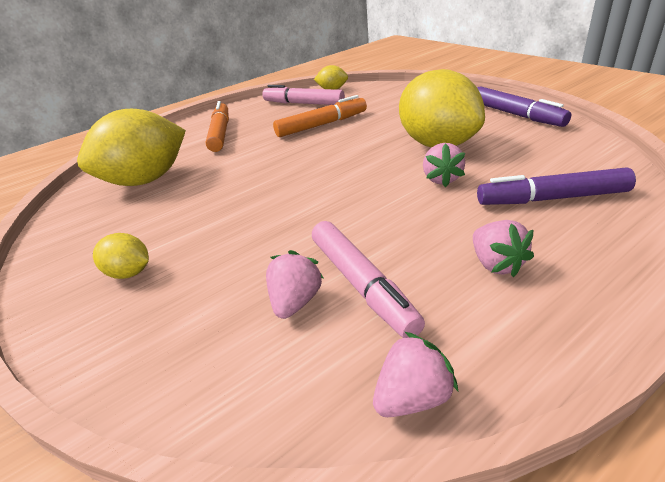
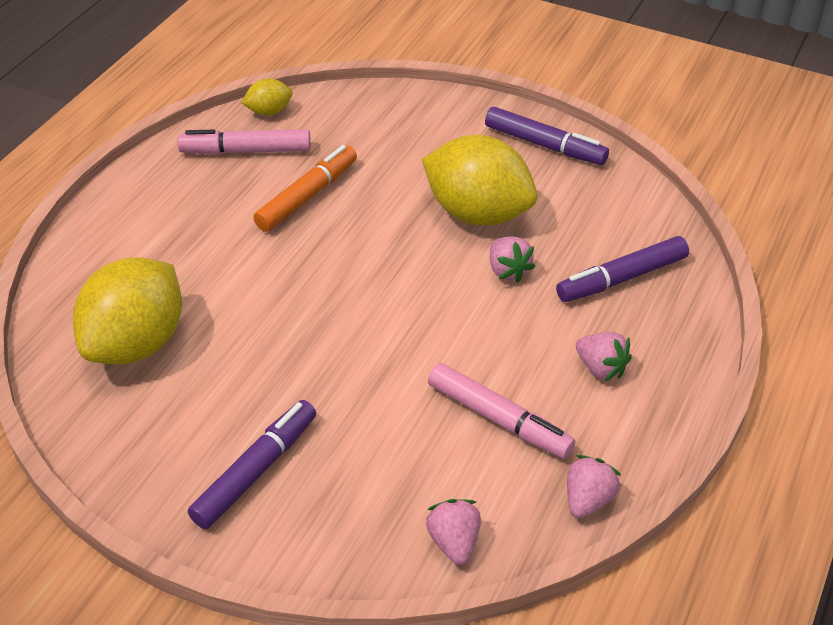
camera: 30 degrees left, 10 degrees up
yellow lemon [93,233,149,279] -> purple marker [188,400,316,529]
orange marker [206,101,229,152] -> none
pink strawberry [266,250,323,319] -> pink strawberry moved to [426,499,481,565]

